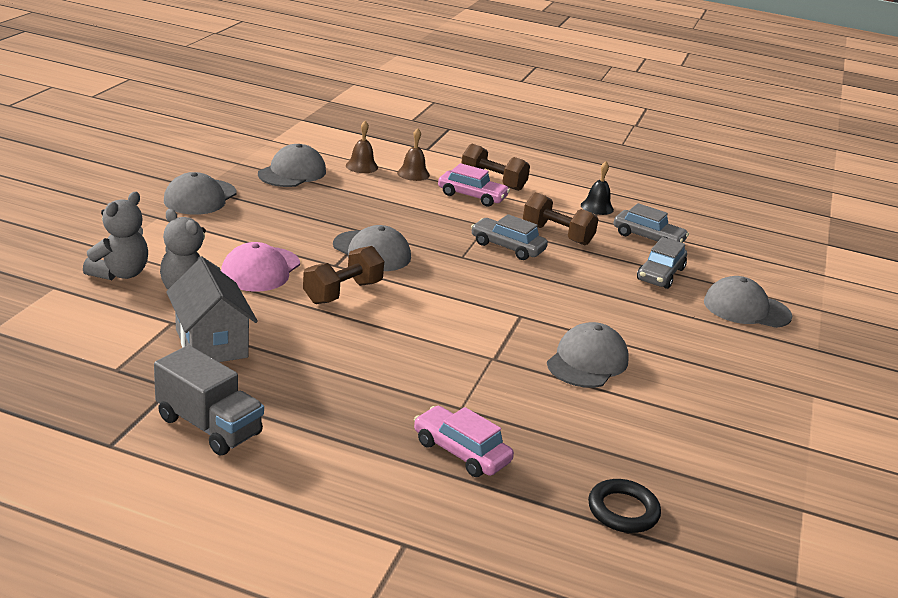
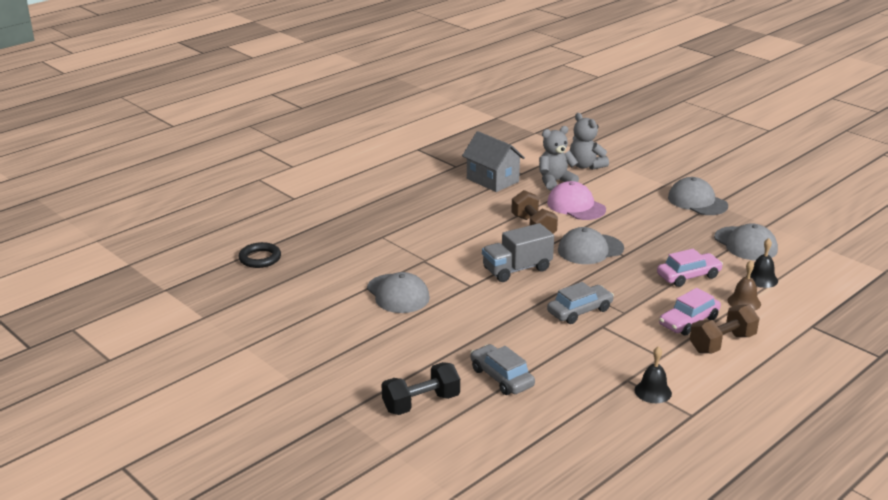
camera: 120 degrees right, 0 degrees up
grey truck [154,345,264,455] -> grey truck moved to [482,223,554,282]
grey house [166,258,258,362] -> grey house turned 45 degrees clockwise [462,131,525,192]
brown bell [346,121,378,173] -> black bell [746,238,778,288]
pink car [414,406,514,477] -> pink car moved to [657,249,723,287]
brown dumbbell [523,192,599,245] -> none
grey car [614,203,689,243] -> none
grey cap [704,276,792,328] -> black dumbbell [382,362,460,415]

